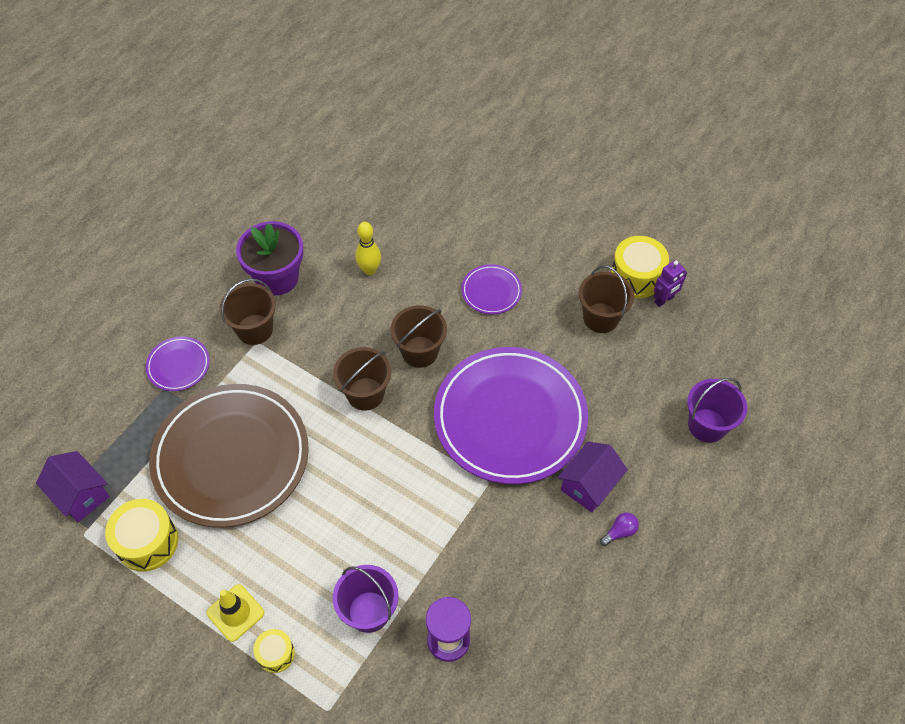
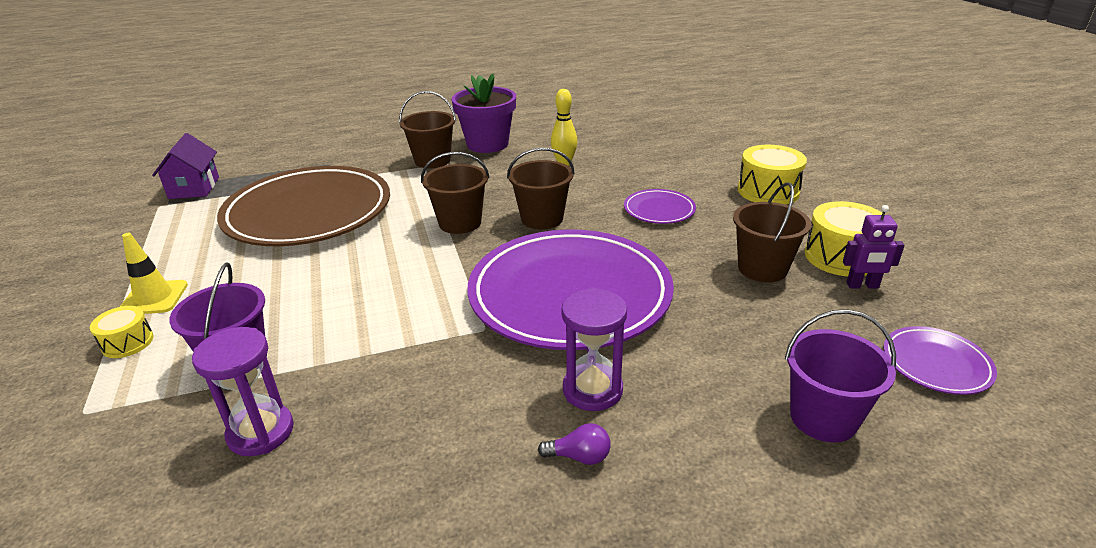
camera: 40 degrees right, 25 degrees down
yellow drum [105,499,178,572] -> yellow drum moved to [738,145,807,205]
purple plate [146,336,210,391] -> purple plate moved to [884,326,997,395]
purple house [558,442,628,513] -> purple hourglass [561,288,627,411]

